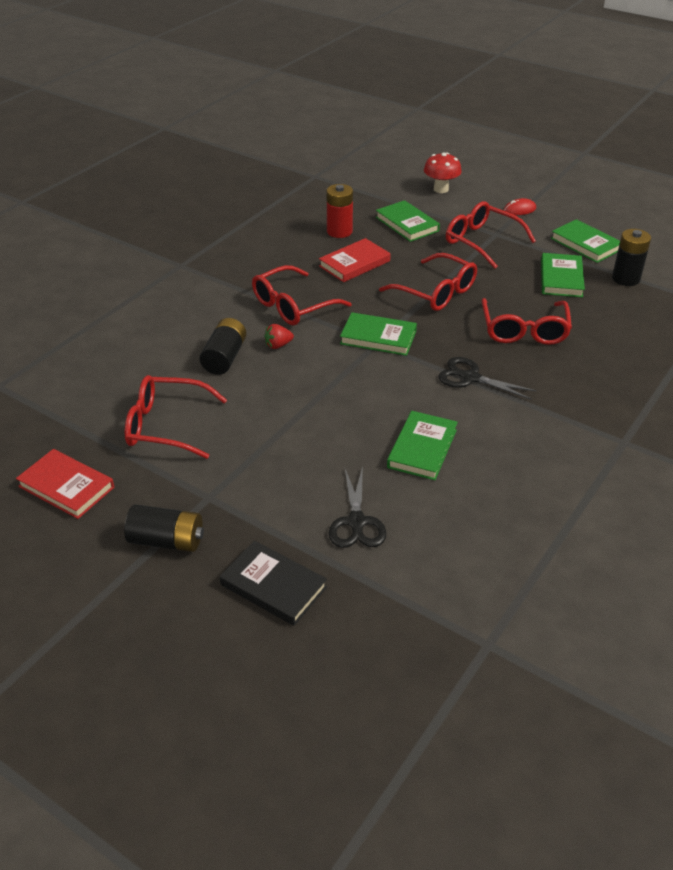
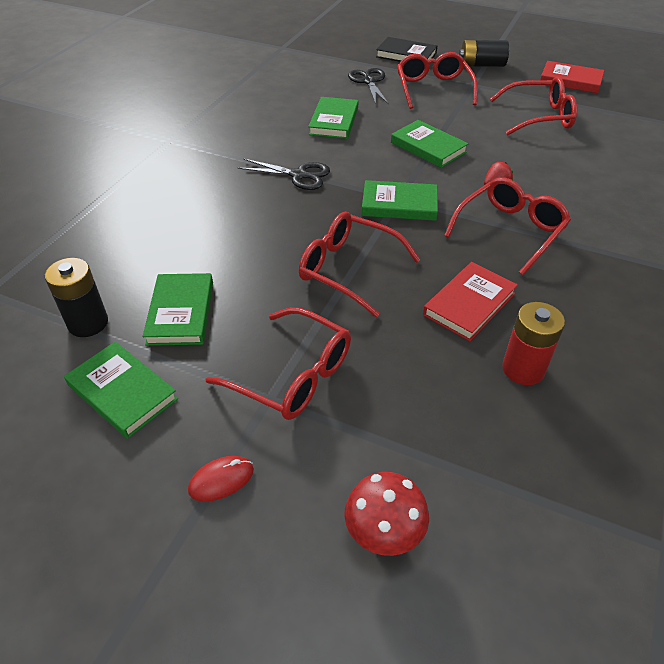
camera: 170 degrees right, 5 degrees up
black battery [199,318,246,375] -> none
green book [376,200,440,242] -> green book moved to [391,120,469,168]
red glasses [482,298,572,345] -> red glasses moved to [397,52,478,109]

